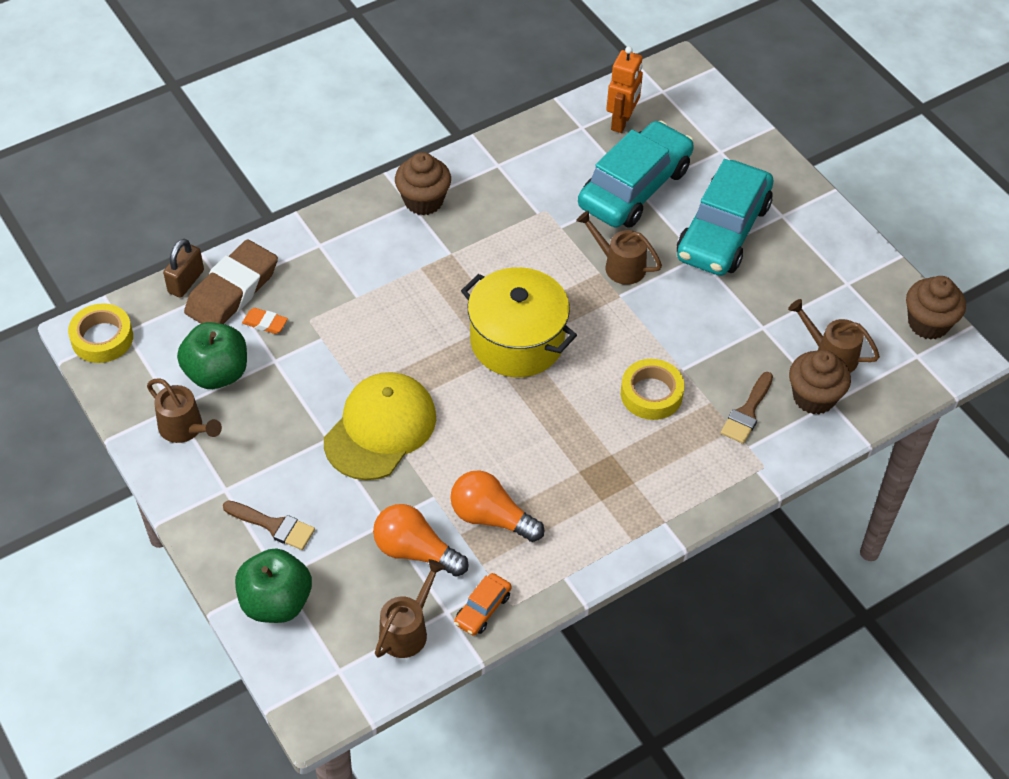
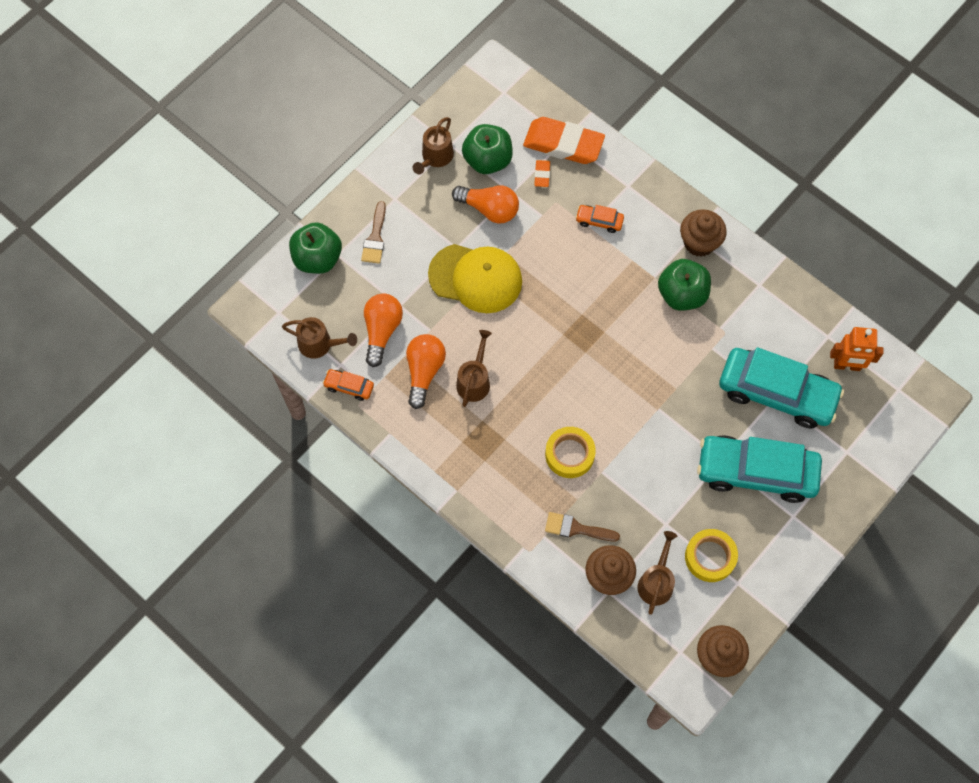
camera: 75 degrees right, 15 degrees up
yellow tape [68,303,133,363] -> yellow tape moved to [685,529,738,582]
brown padlock [163,239,204,298] -> none
brown eraser [184,240,278,324] -> orange eraser [523,117,605,164]
yellow pot [461,267,577,377] -> none
brown watering can [576,211,662,285] -> brown watering can moved to [456,330,492,407]
none -> orange light bulb [452,185,519,224]
none -> orange car [575,205,624,233]
none -> green apple [658,259,711,311]

